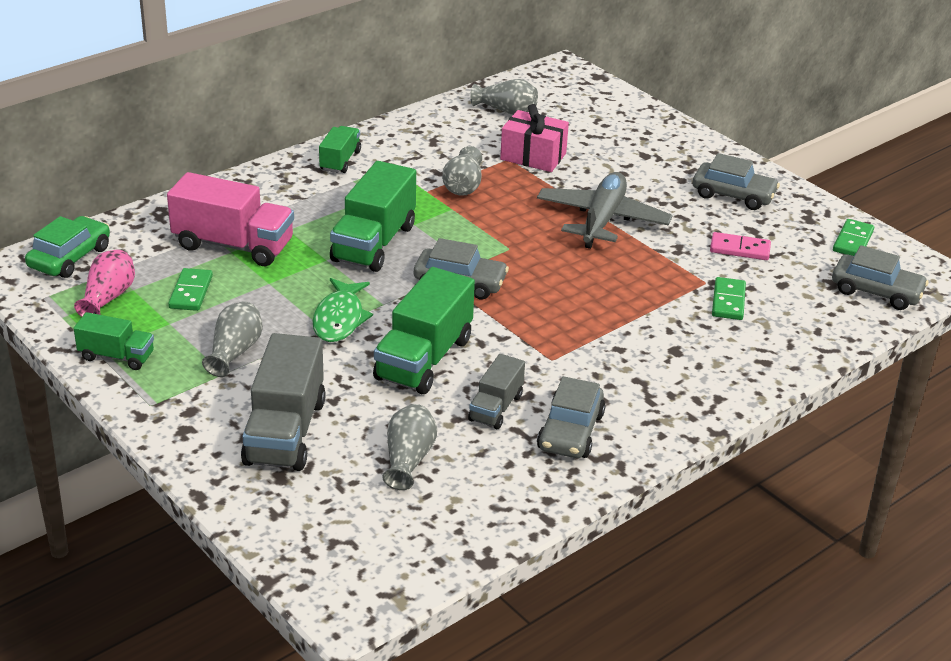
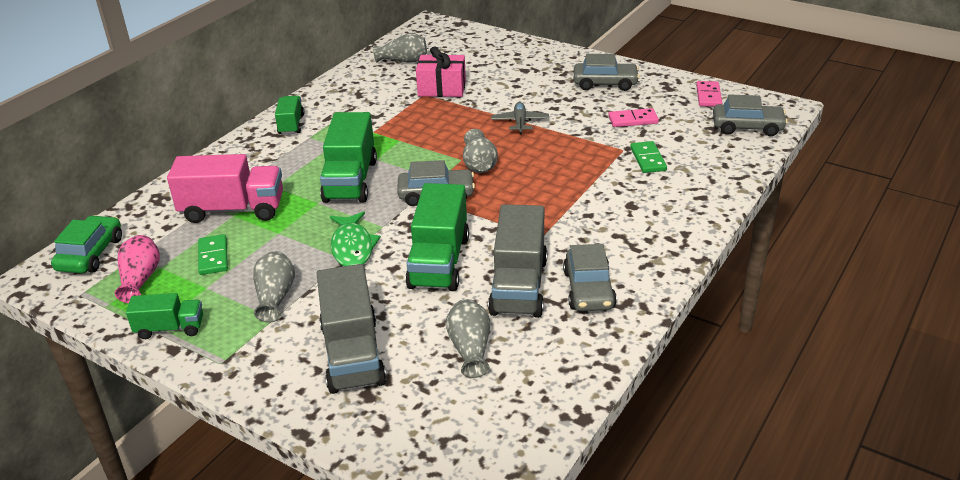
camera: 15 degrees left, 0 degrees up
grey vase [442,146,482,196] -> grey vase moved to [463,129,498,173]
grey truck [468,354,525,429] -> grey truck [488,204,547,318], size x1.78
grey plane [537,172,673,249] -> grey plane [491,102,549,135], size x0.53
green domino [833,219,874,256] -> pink domino [696,81,722,107]

